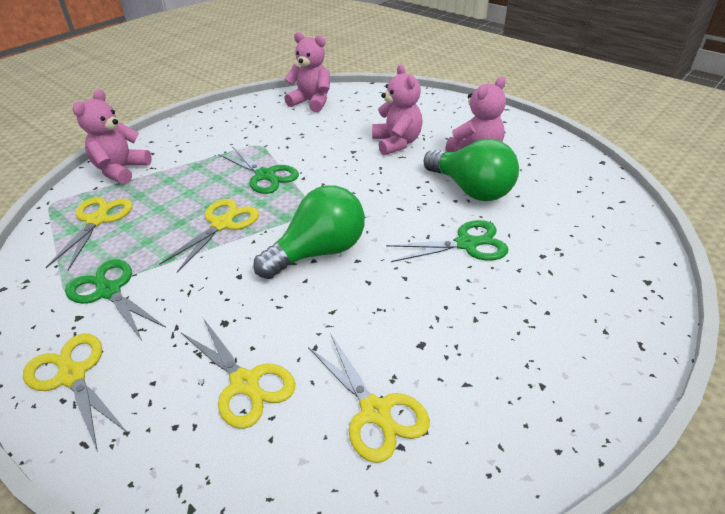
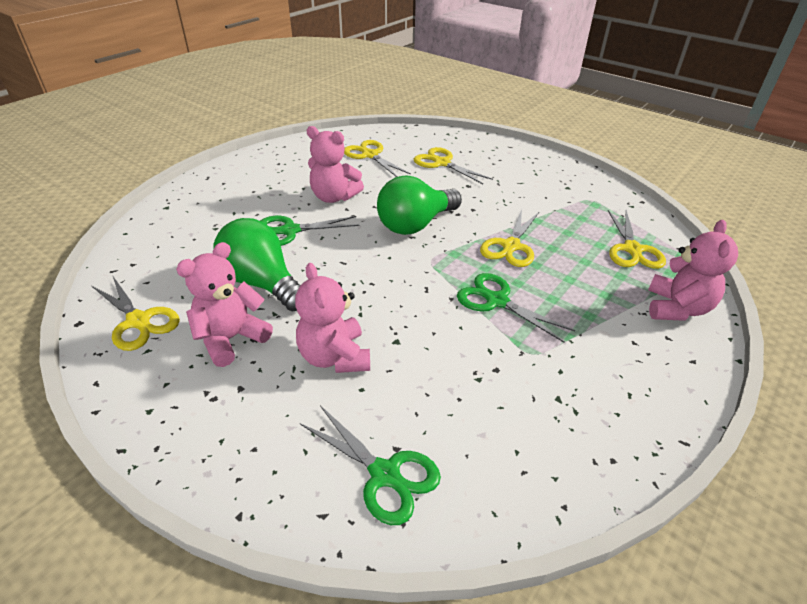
camera: 175 degrees right, 0 degrees up
yellow scissors [23,333,128,452] -> yellow scissors moved to [92,277,180,351]
green scissors [65,259,166,340] -> green scissors moved to [300,405,441,525]
pink teddy bear [284,32,330,112] -> pink teddy bear moved to [307,126,364,203]

